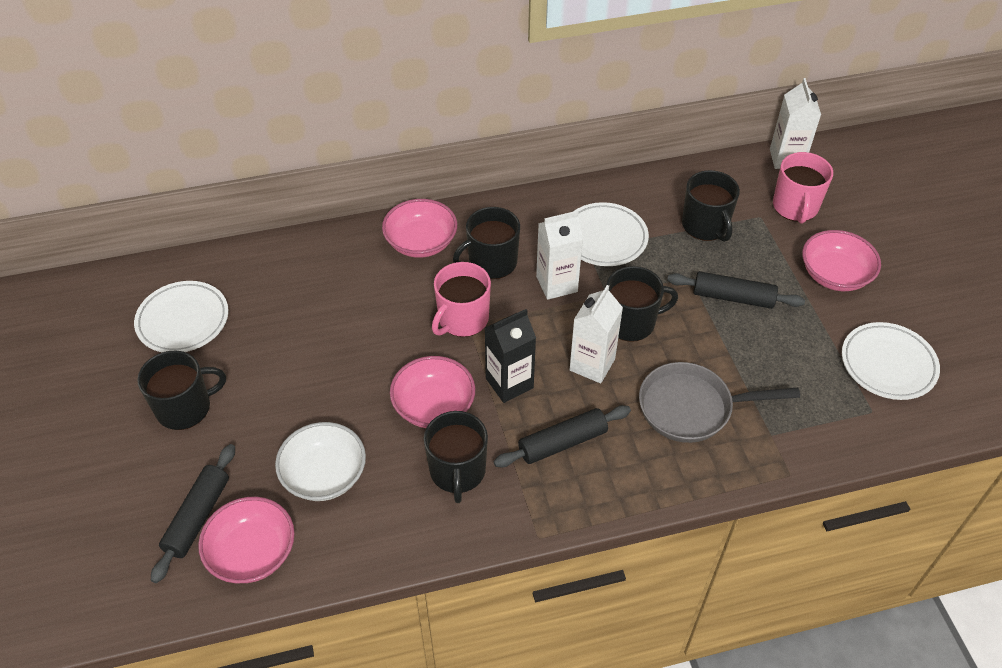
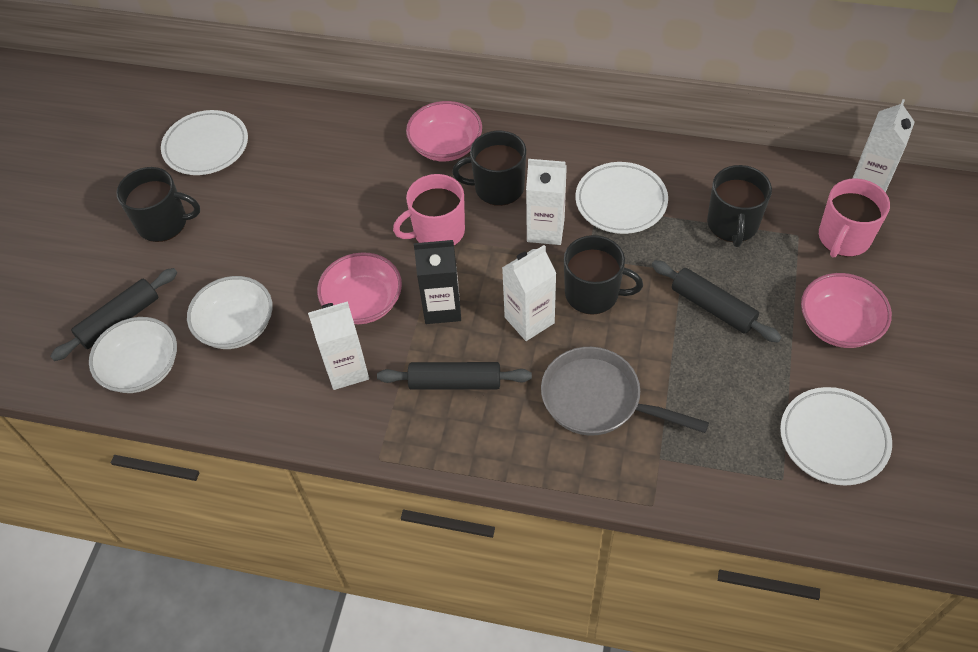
camera: 30 degrees right, 5 degrees up
pink bowl [198,497,295,583] -> white bowl [89,317,177,393]
black mug [424,411,488,503] -> white carton [308,301,369,390]

